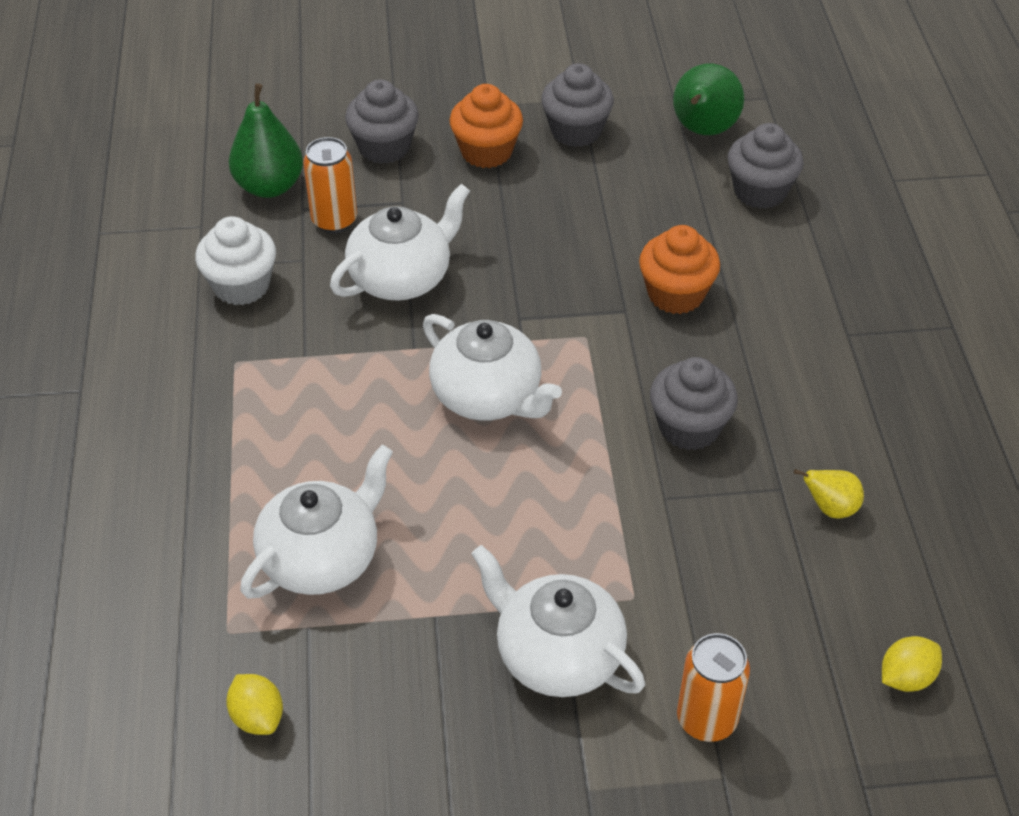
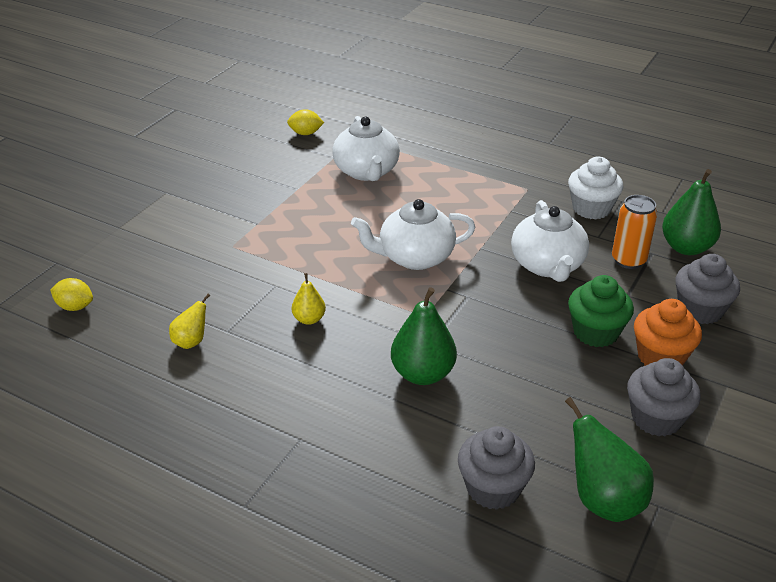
camera: 125 degrees right, 10 degrees down
white teapot [471,545,645,697] -> none
orange cupcake [639,225,720,314] -> green pear [391,287,457,385]
grey cupcake [650,357,738,450] -> yellow pear [292,273,326,325]
orange can [677,633,750,742] -> none
yellow lemon [882,636,942,692] -> yellow lemon turned 75 degrees counterclockwise [50,278,93,311]
none -> green cupcake [568,275,634,347]

